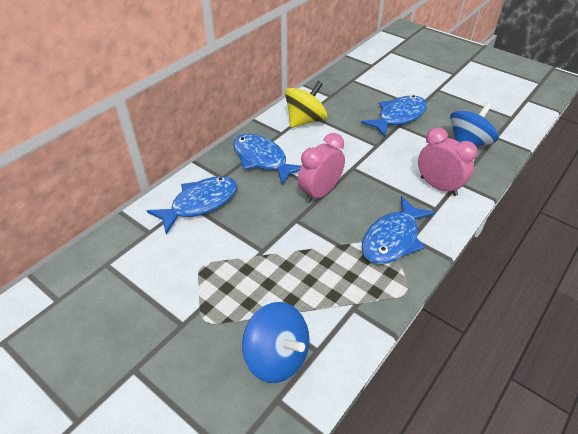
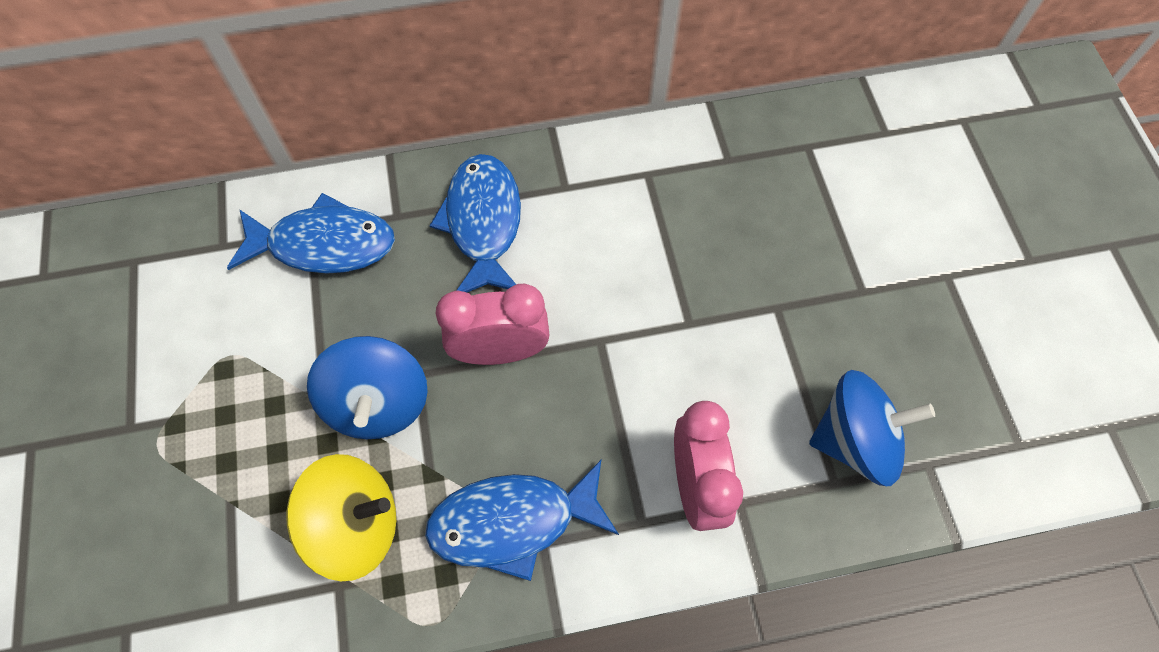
camera: 40 degrees right, 20 degrees up
blue spinning top [242,302,309,383] -> blue spinning top moved to [307,336,428,439]
yellow spinning top [285,81,327,128] -> yellow spinning top moved to [286,454,396,581]
blue fish [361,95,427,137] -> none

